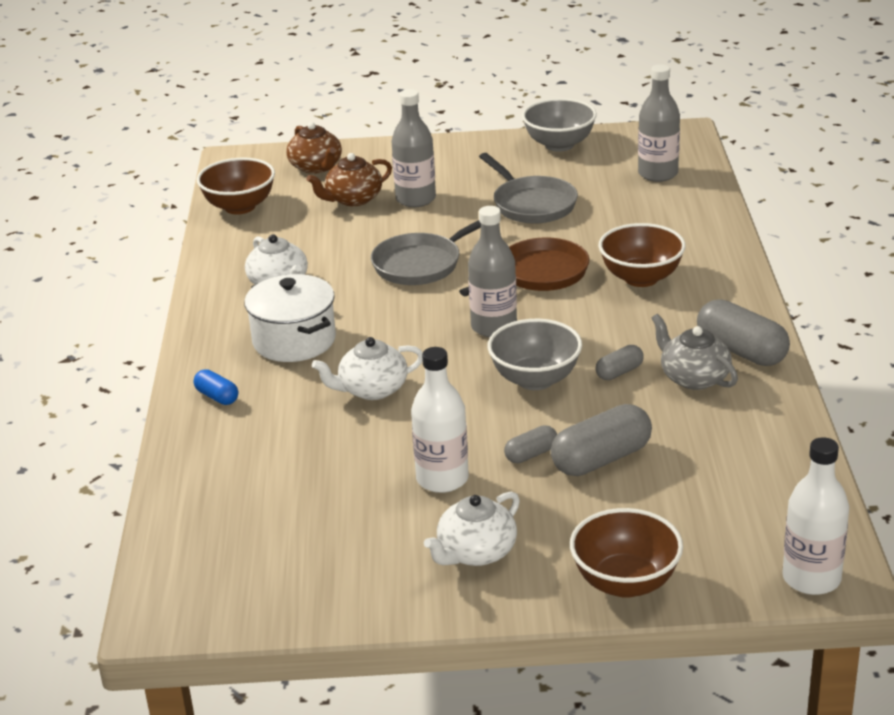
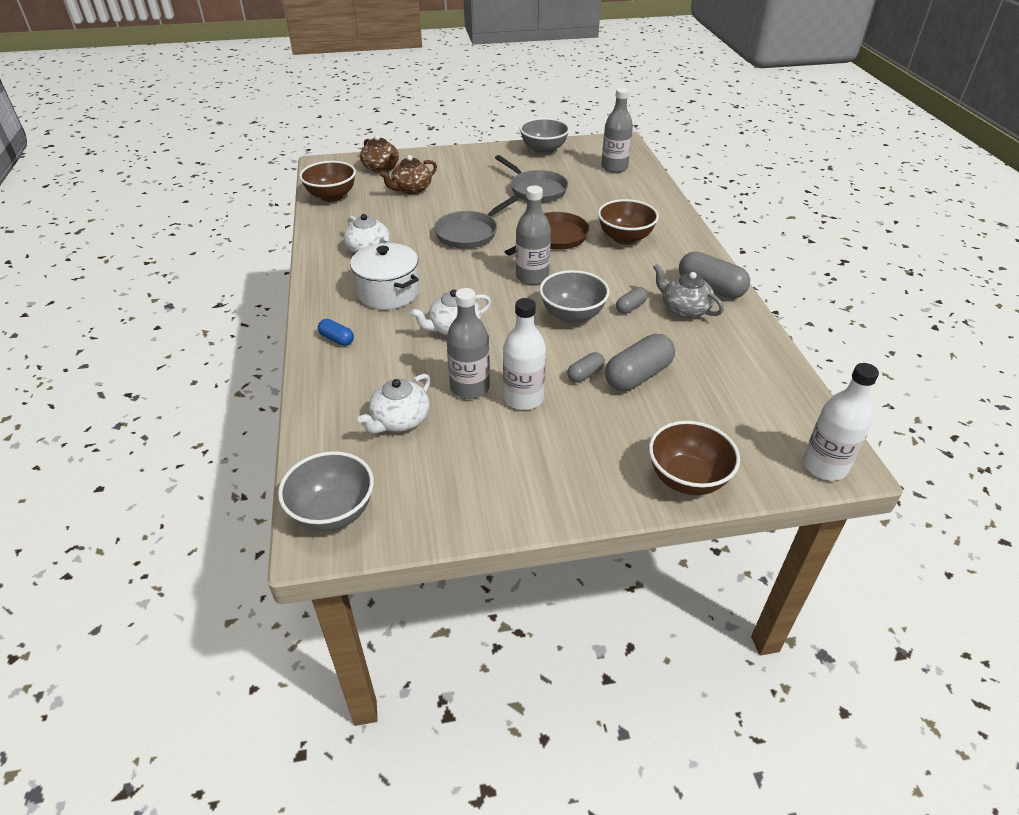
camera: 10 degrees left, 10 degrees up
grey bottle [391,89,436,207] -> grey bottle moved to [446,288,490,399]
white teapot [424,491,520,566] -> white teapot moved to [358,374,431,434]
none -> grey bowl [278,451,374,531]

